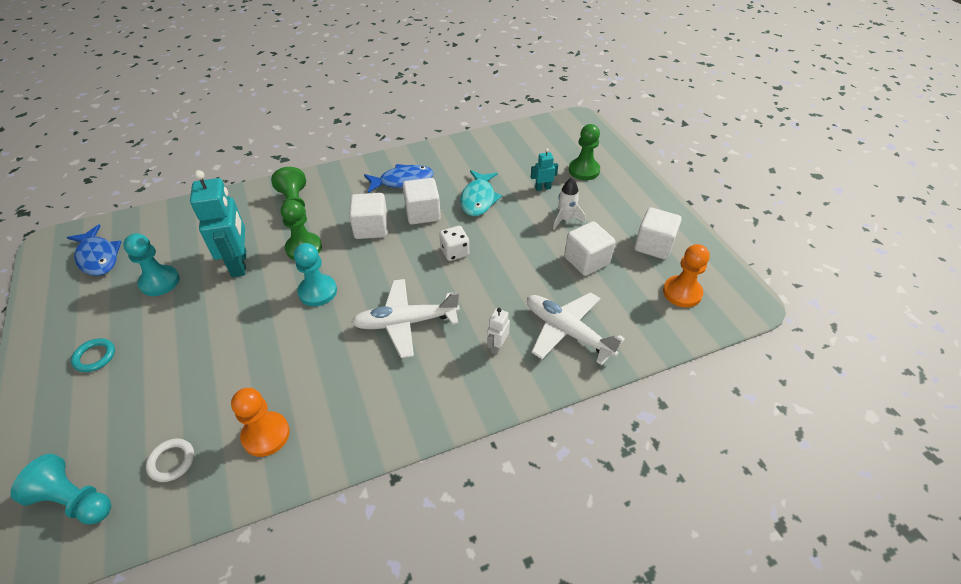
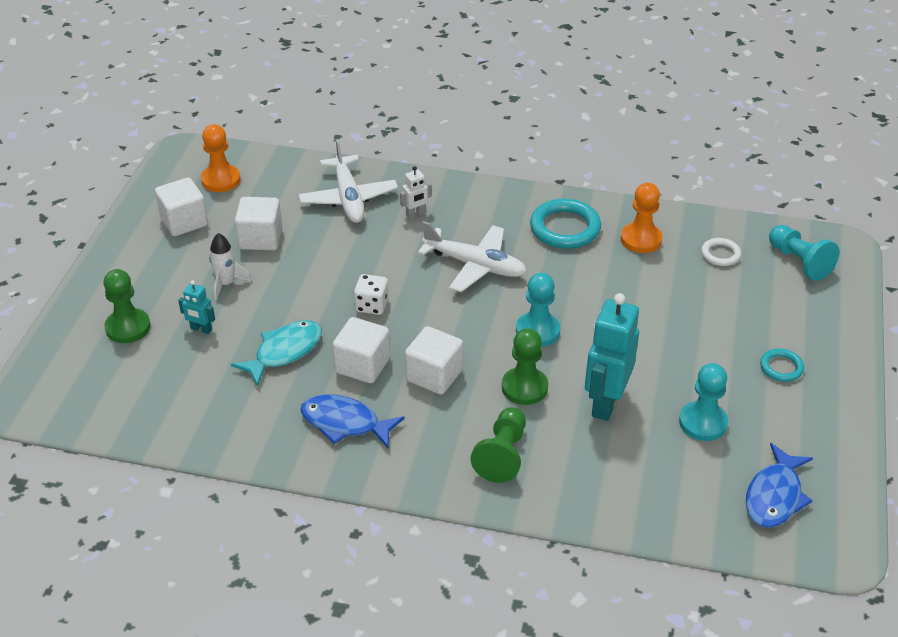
camera: 145 degrees left, 5 degrees down
blue fish [67,224,122,276] -> blue fish turned 150 degrees counterclockwise [746,443,813,528]
none -> turquoise ring [530,199,601,249]

